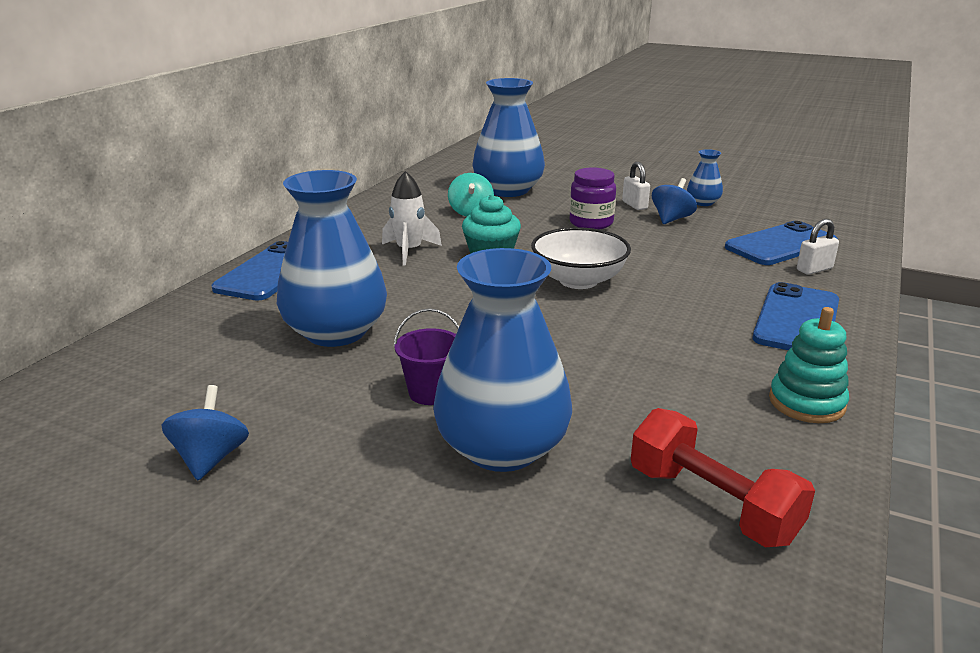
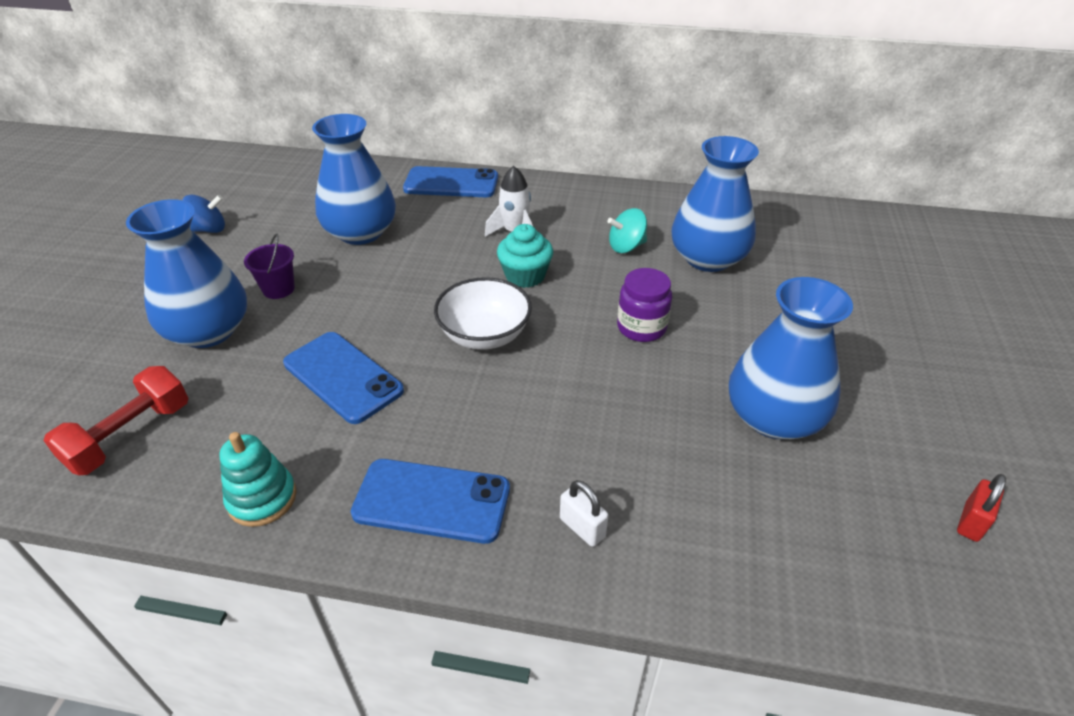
camera: 75 degrees right, 15 degrees up
white padlock [622,162,650,210] -> none
blue spinning top [652,178,697,224] -> none
blue vase [687,149,723,206] -> blue vase [729,277,853,439], size x2.14
blue phone [725,221,838,265] -> blue phone moved to [283,332,404,424]
none -> red padlock [957,474,1006,542]

